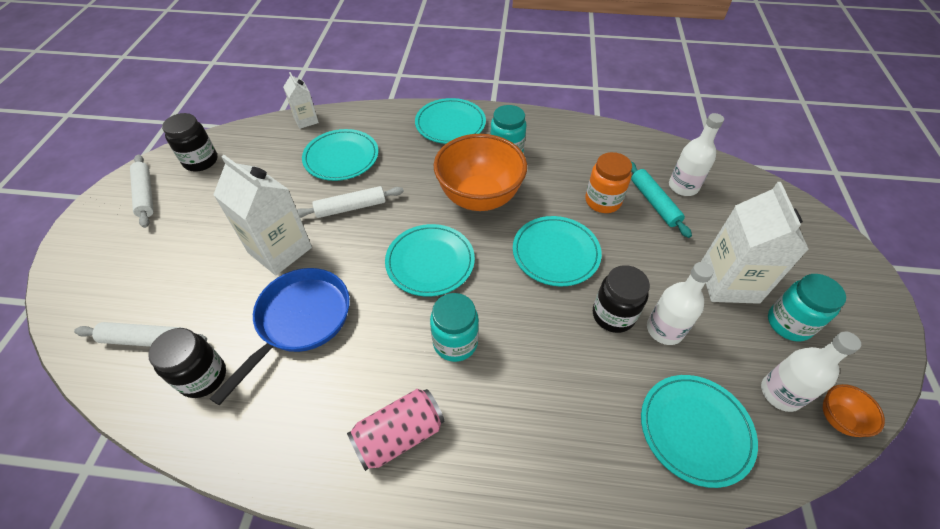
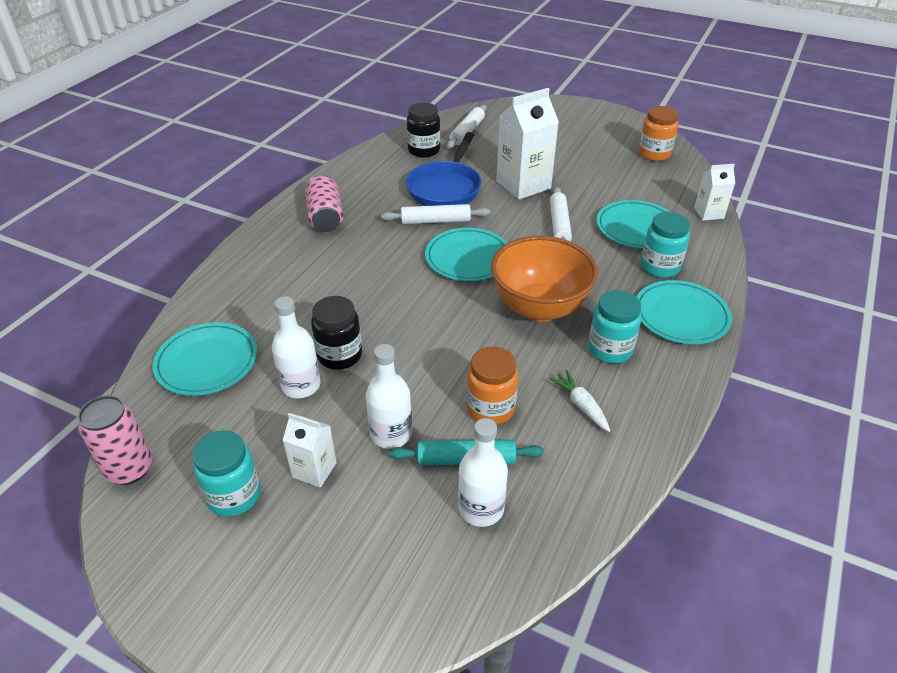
camera: 110 degrees right, 10 degrees down
white rolling pin [130,154,154,228] -> white rolling pin moved to [381,204,490,224]
black jar [162,113,218,172] -> orange jar [639,106,678,161]
blue pan [209,268,350,405] -> blue pan turned 60 degrees clockwise [406,132,481,206]
turquoise jar [430,293,479,362] -> turquoise jar moved to [641,212,690,278]
turquoise plate [513,216,602,286] -> none
white carton [701,182,809,304] -> white carton [282,413,337,488], size x0.54
white bottle [761,331,861,412] -> white bottle moved to [366,344,412,449]
orange bowl [823,384,885,437] -> pink can [78,395,152,485]
none -> white carrot [549,370,610,432]

